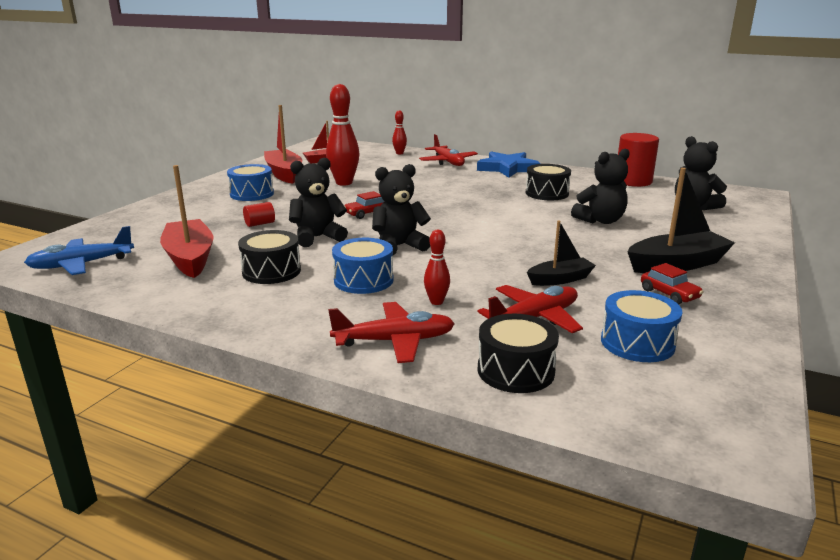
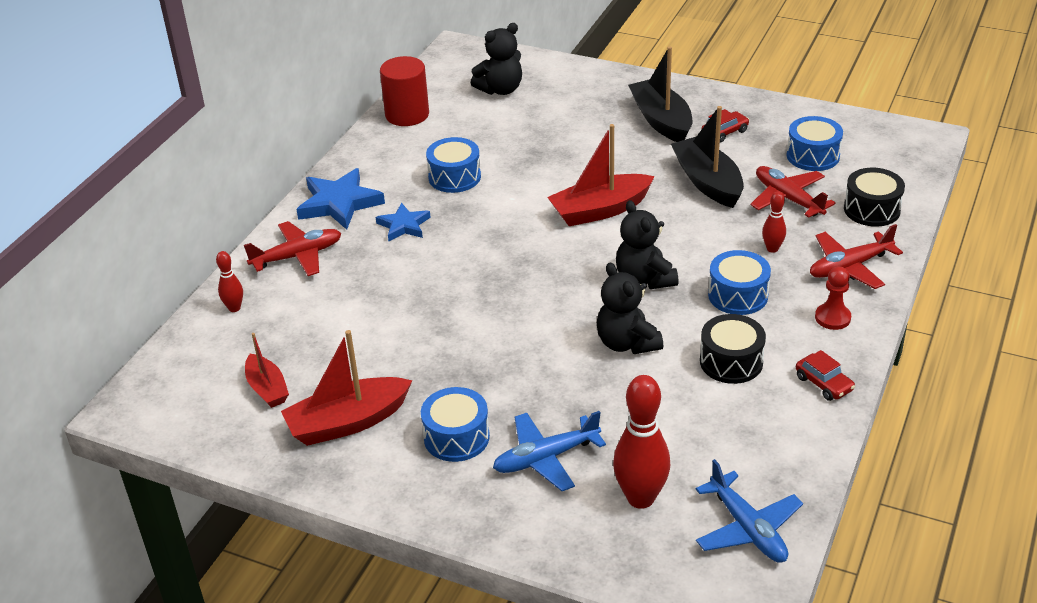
camera: 90 degrees left, 15 degrees up
red boat [160,165,213,278] -> red boat moved to [547,124,655,226]
red cylinder [243,202,275,227] -> none
red bowling pin [326,84,359,186] -> red bowling pin moved to [613,375,670,509]
red plane [328,302,455,363] -> red plane turned 105 degrees counterclockwise [810,224,903,289]
red car [344,191,384,219] -> red car moved to [796,350,855,401]
black drum [526,164,571,200] -> blue drum [426,137,481,193]
black boat [527,220,596,286] -> black boat [671,106,744,208], size x1.66
black teddy bear [571,149,630,224] -> none
none -> blue star [376,203,431,241]
none -> blue plane [493,411,606,491]
none -> red pawn [815,266,851,330]

